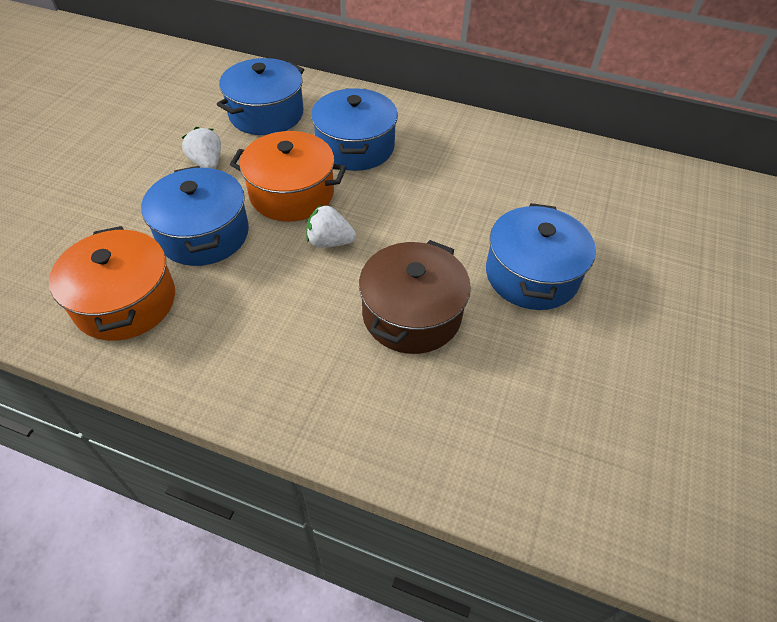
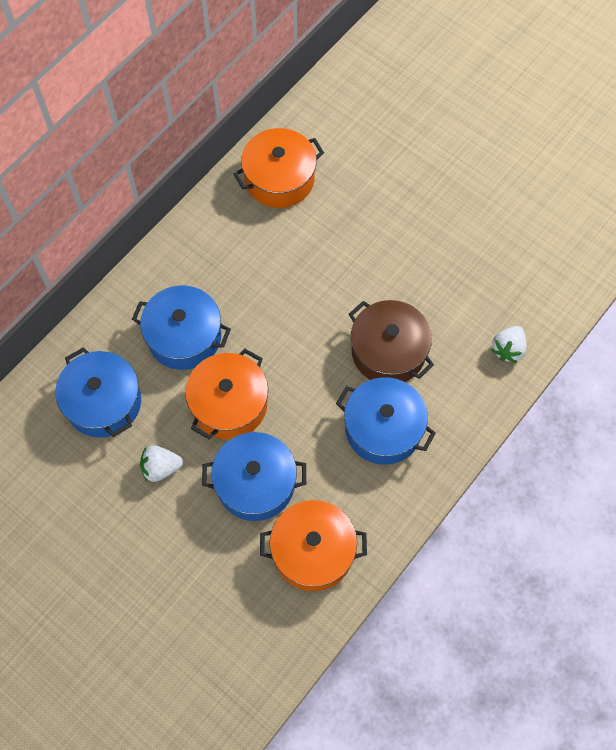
camera: 70 degrees left, 15 degrees up
white strawberry [306,205,356,248] -> white strawberry moved to [491,326,527,363]
blue pot [486,203,596,310] -> blue pot moved to [336,377,436,465]
none -> orange pot [234,128,324,208]

